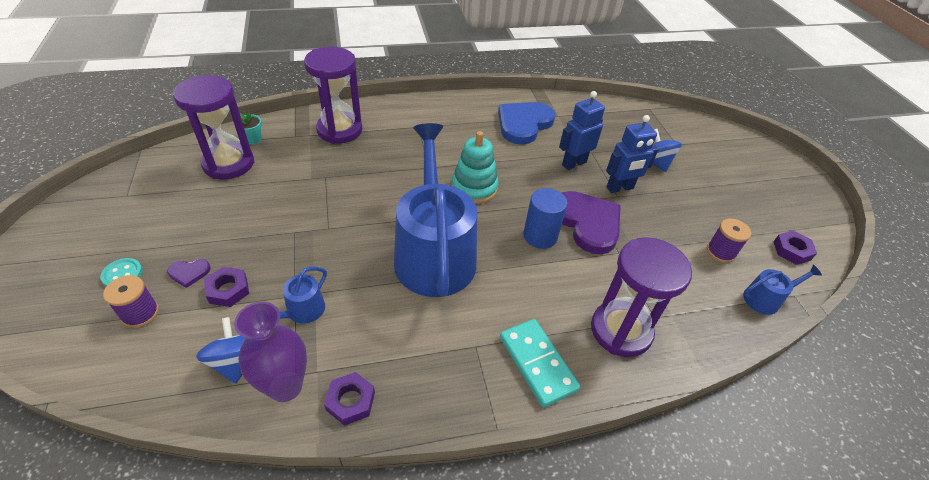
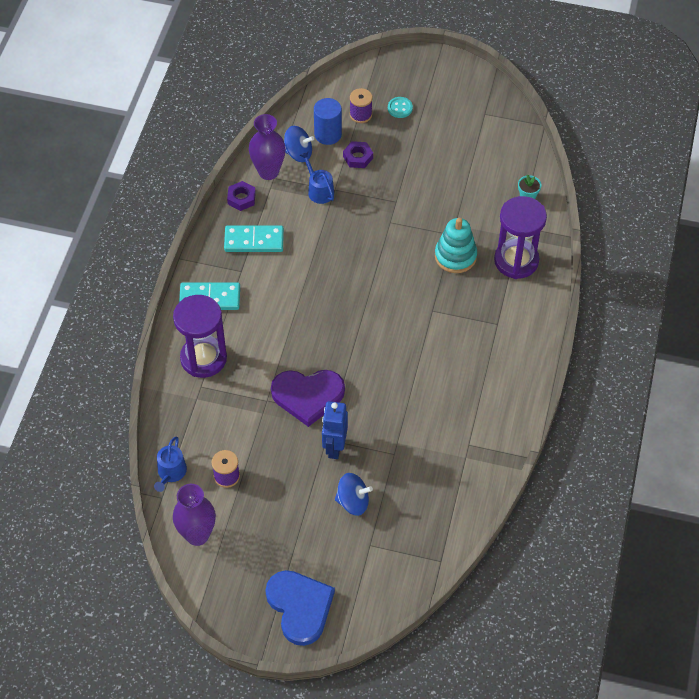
camera: 120 degrees right, 10 degrees up
purple heart [167,259,211,288] -> none
purple hourglass [173,75,254,179] -> none
blue watering can [394,123,477,297] -> none
turquoise stacking toy [451,131,499,204] -> turquoise stacking toy moved to [435,218,477,273]
blue heart [498,102,555,145] -> blue heart moved to [265,570,335,646]
blue cylinder [523,188,567,249] -> blue cylinder moved to [314,98,342,145]
blue robot [559,91,605,170] -> none
purple nut [773,230,817,265] -> purple vase [173,484,216,546]
none -> turquoise domino [224,225,284,252]

